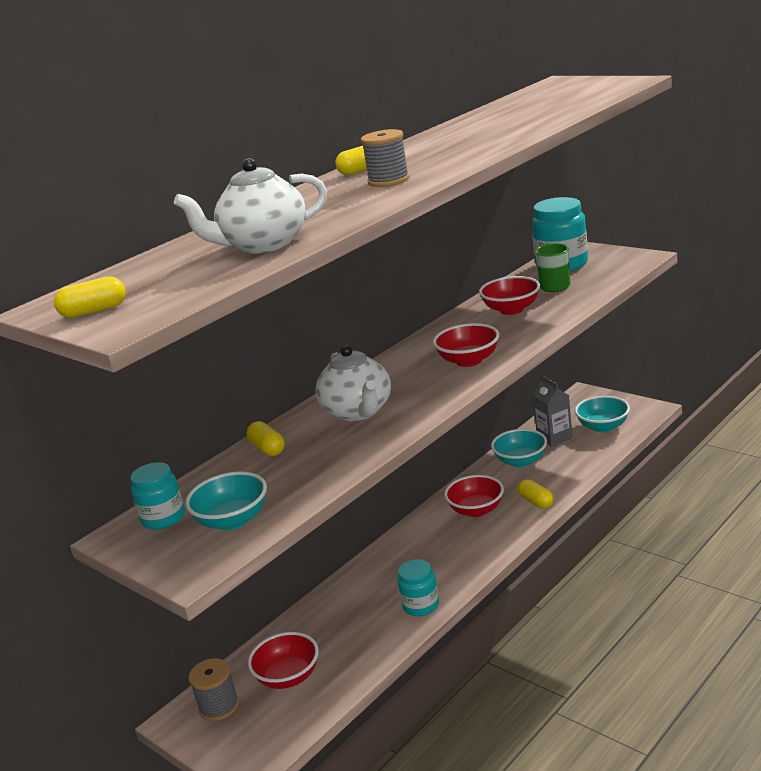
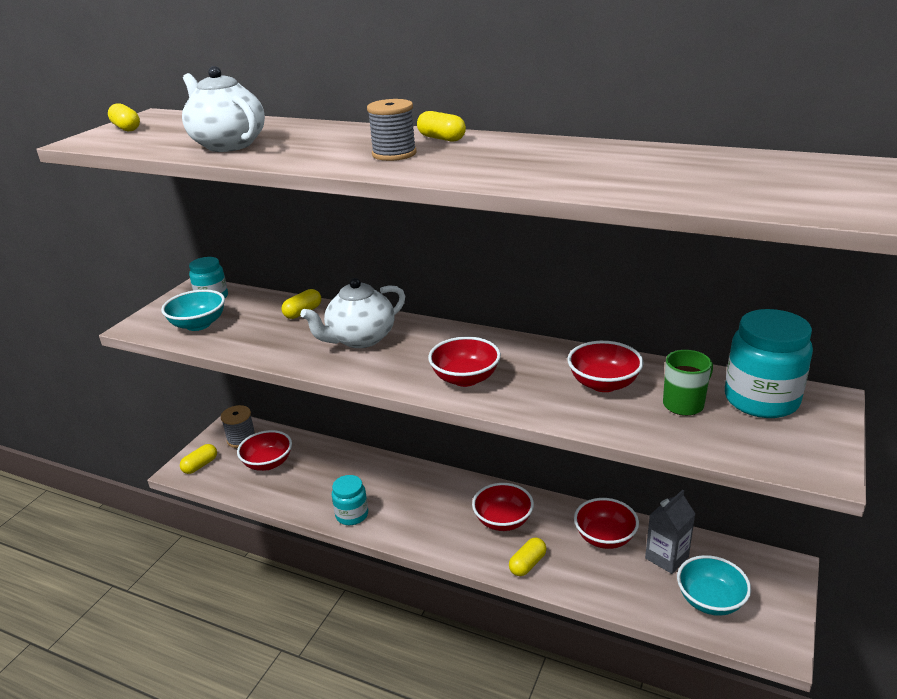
camera: 70 degrees right, 5 degrees up
turquoise bowl [491,429,547,467] -> red bowl [574,498,639,549]
none -> yellow capsule [180,444,217,474]

